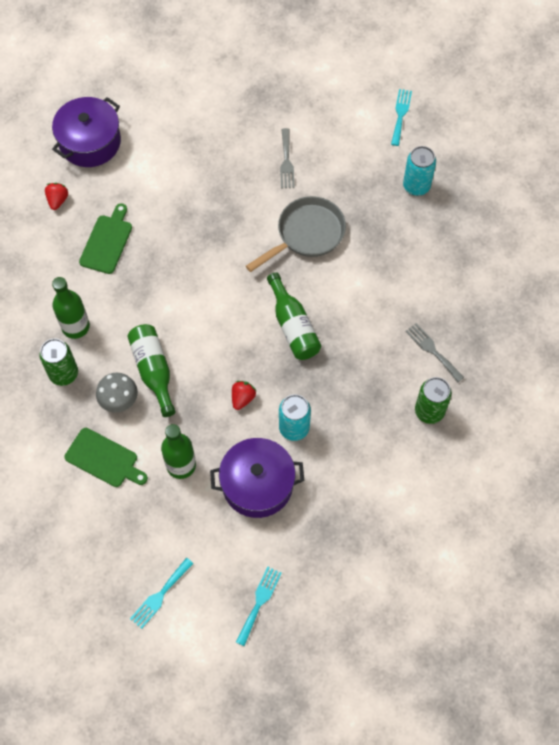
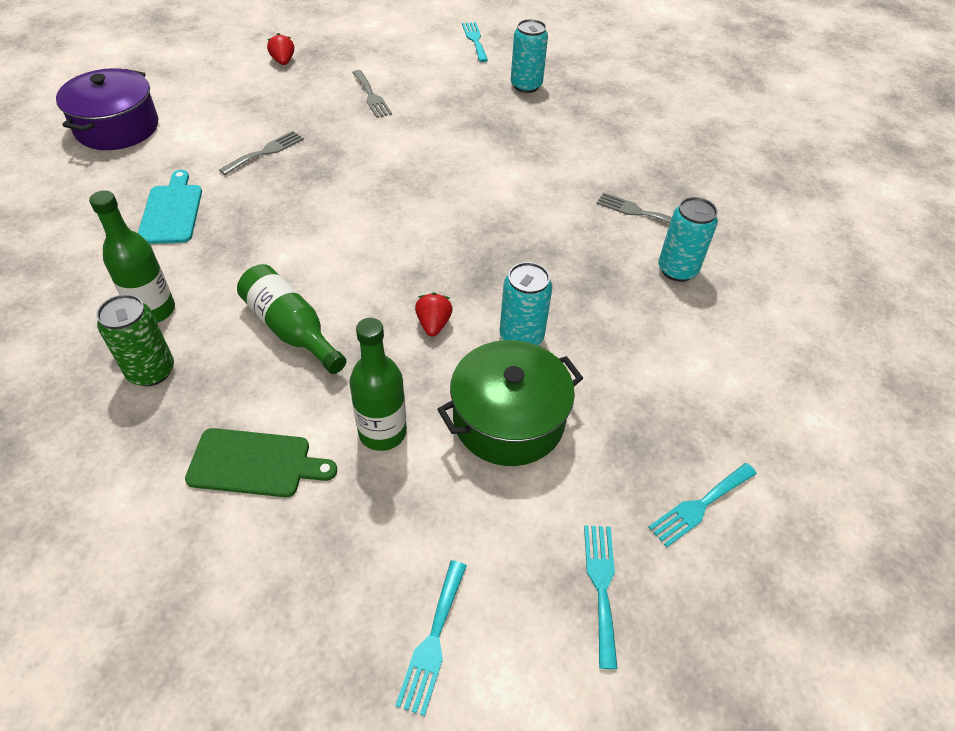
camera: 25 degrees left, 15 degrees down
red strawberry [45,183,68,210] -> red strawberry moved to [267,33,294,65]
green cutting board [79,203,132,274] -> turquoise cutting board [138,170,202,244]
grey mushroom [96,373,138,413] -> none
purple pot [210,438,304,518] -> green pot [437,340,583,466]
grey pan [246,196,346,272] -> none
green bottle [267,272,321,360] -> none
green can [415,377,452,424] -> turquoise can [659,197,718,282]
none -> grey fork [219,131,304,175]
none -> turquoise fork [648,463,757,547]

